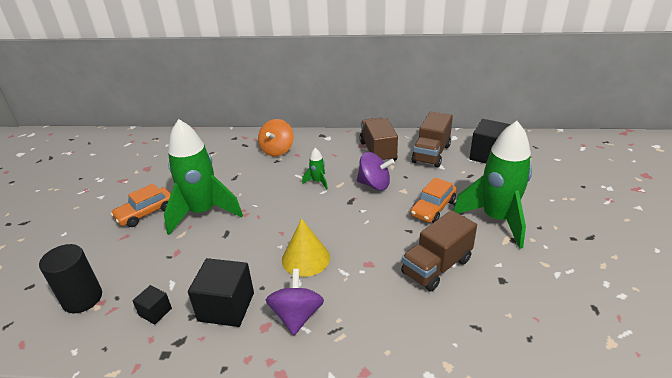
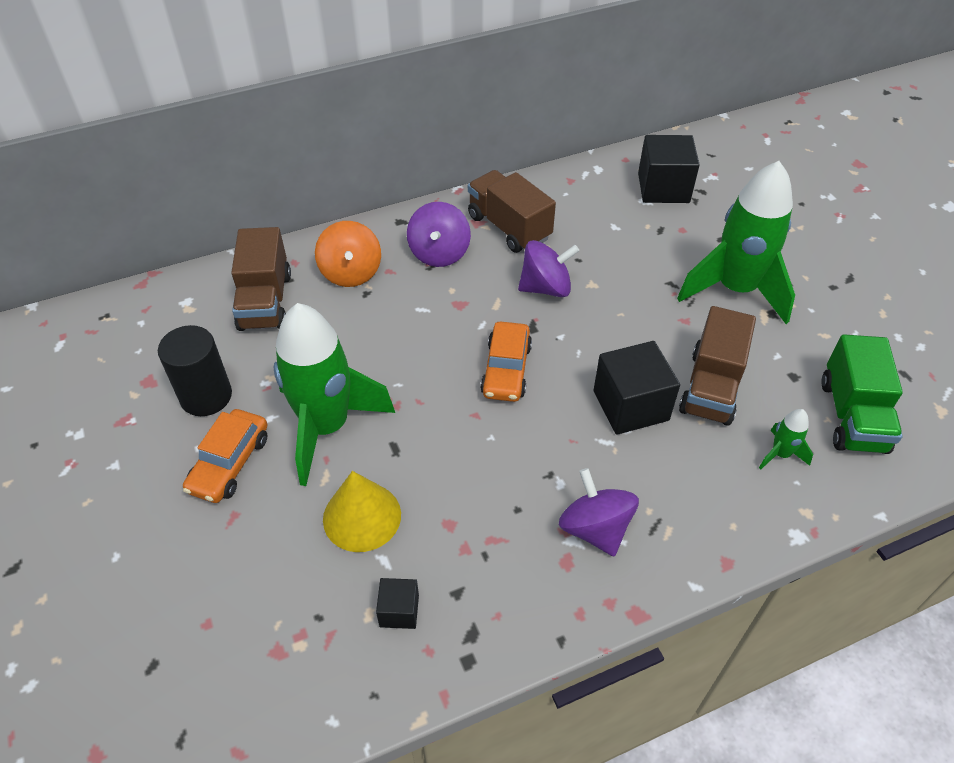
camera: 30 degrees left, 15 degrees up
black cylinder [39,244,102,313] -> black cylinder moved to [158,325,232,416]
black cube [188,258,254,327] -> black cube moved to [594,341,680,435]
yellow cone [282,218,330,277] -> yellow cone moved to [323,471,401,552]
green rocket [302,148,328,190] -> green rocket moved to [759,409,813,469]
orange car [410,177,457,223] -> orange car moved to [480,321,532,402]
brown truck [412,112,453,168] -> brown truck moved to [231,227,291,331]
none -> purple spinning top [407,202,471,267]
none -> green truck [821,335,903,454]

